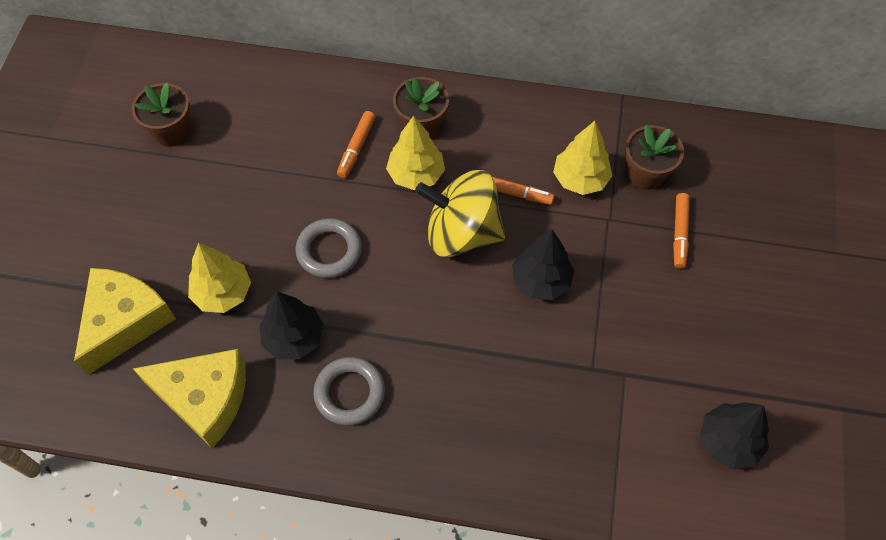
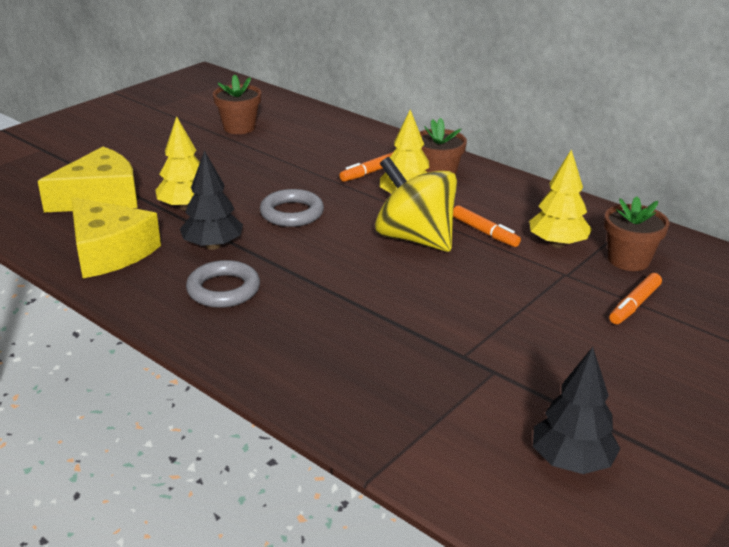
camera: 30 degrees right, 30 degrees down
black tree [512,230,575,300] -> none

